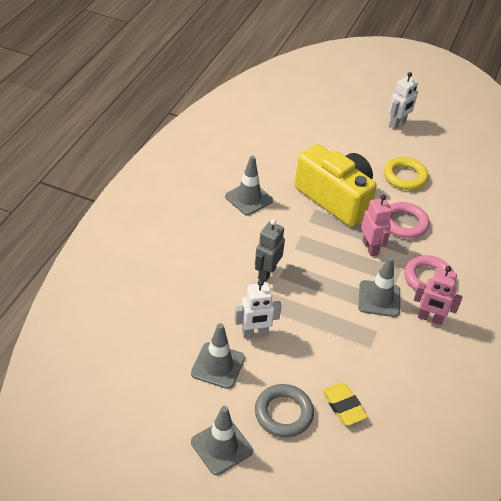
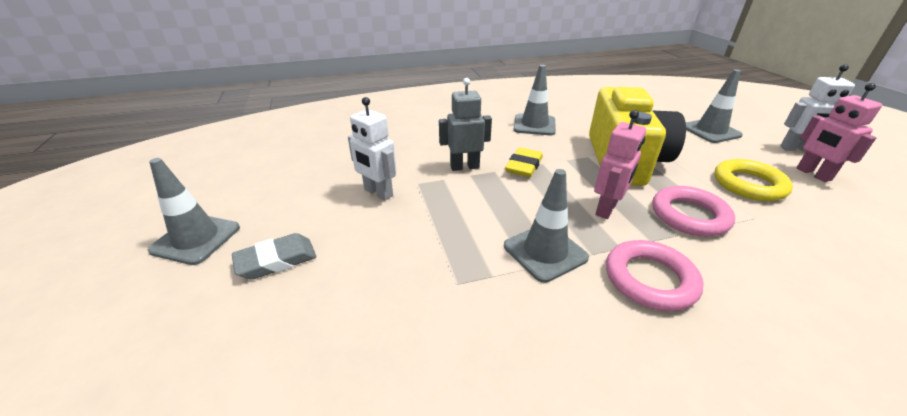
camera: 55 degrees right, 10 degrees down
grey traffic cone [191,323,245,389] -> grey traffic cone moved to [686,69,743,143]
grey ring [255,384,314,438] -> grey eraser [232,233,316,280]
yellow eraser [322,383,368,425] -> yellow eraser moved to [505,147,543,177]
pink robot [414,266,462,325] -> pink robot moved to [796,83,882,182]

